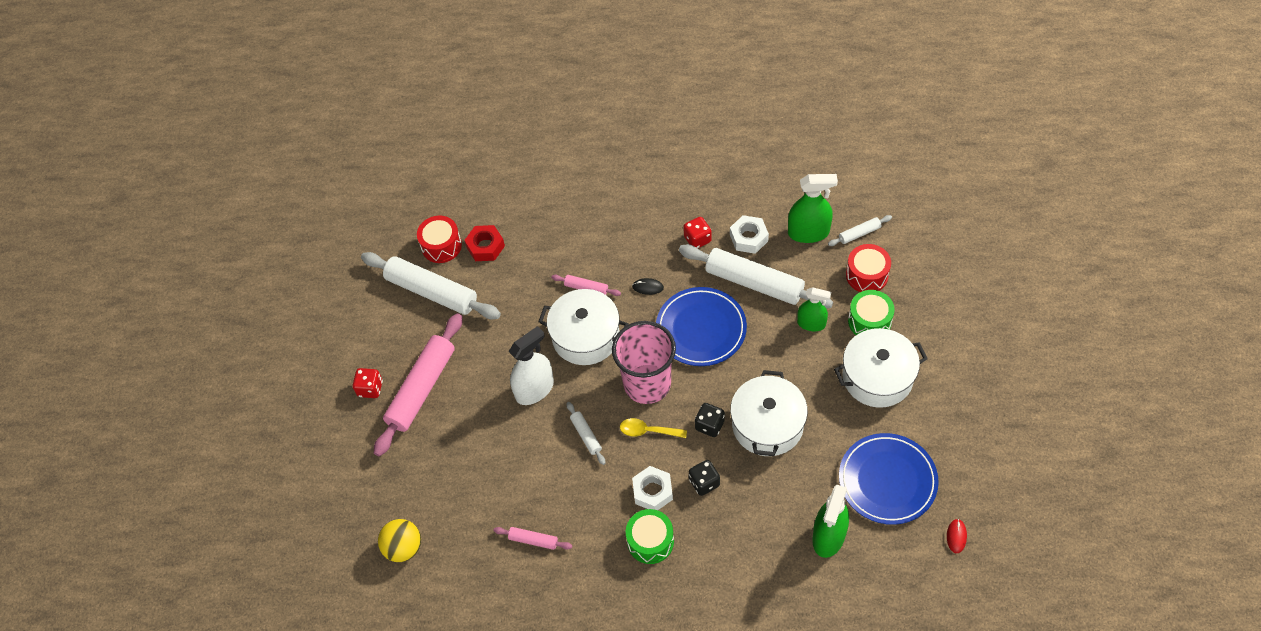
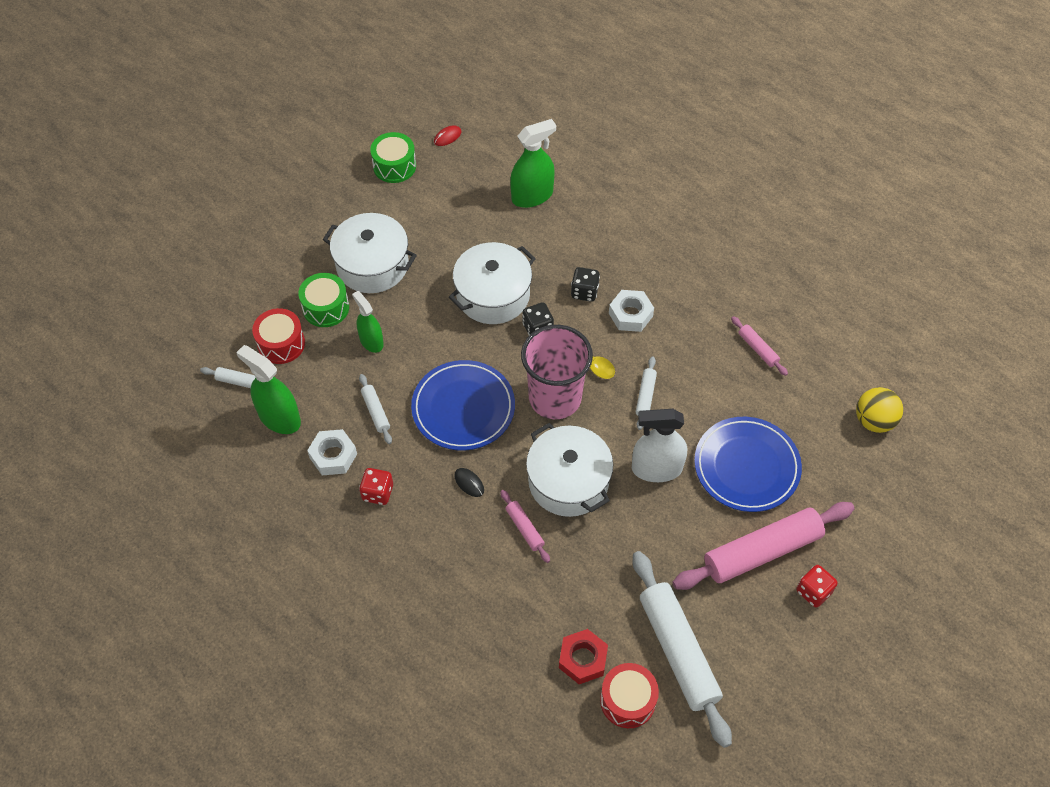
camera: 145 degrees left, 0 degrees up
green drum [626,509,674,564] -> green drum moved to [370,132,416,183]
white rolling pin [679,244,833,309] -> white rolling pin [359,374,392,444], size x0.45
blue plate [839,433,939,525] -> blue plate moved to [694,417,802,512]

